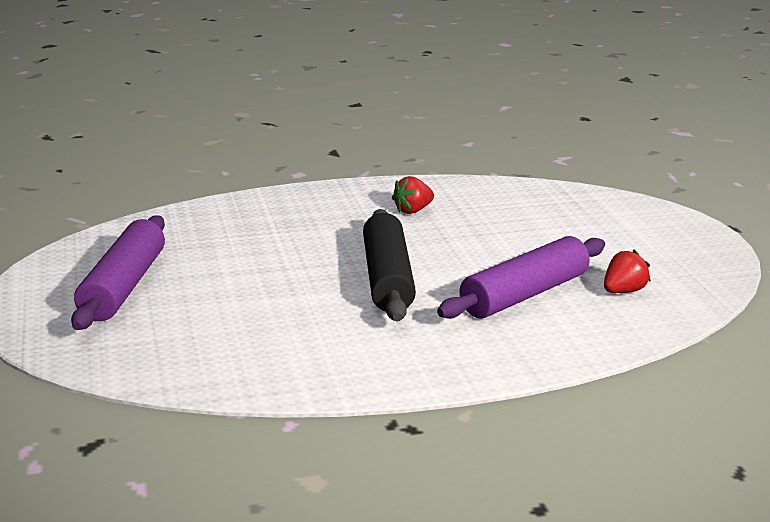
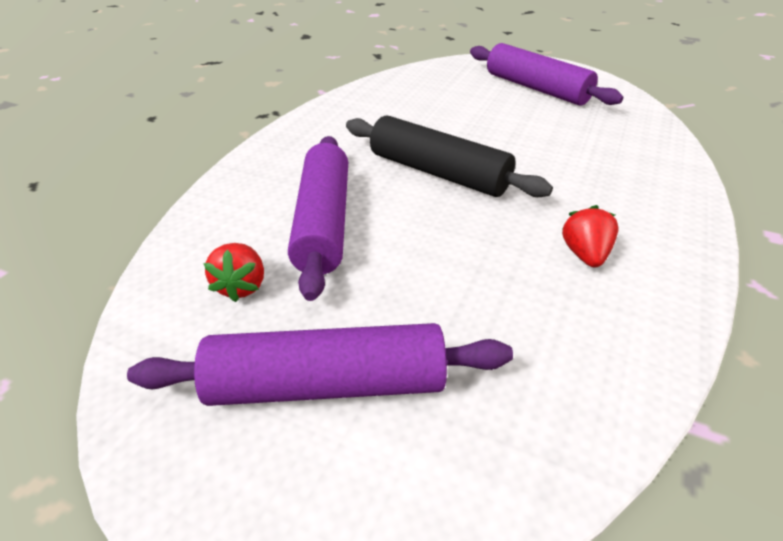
camera: 130 degrees right, 15 degrees up
none -> purple rolling pin [127,323,513,406]

